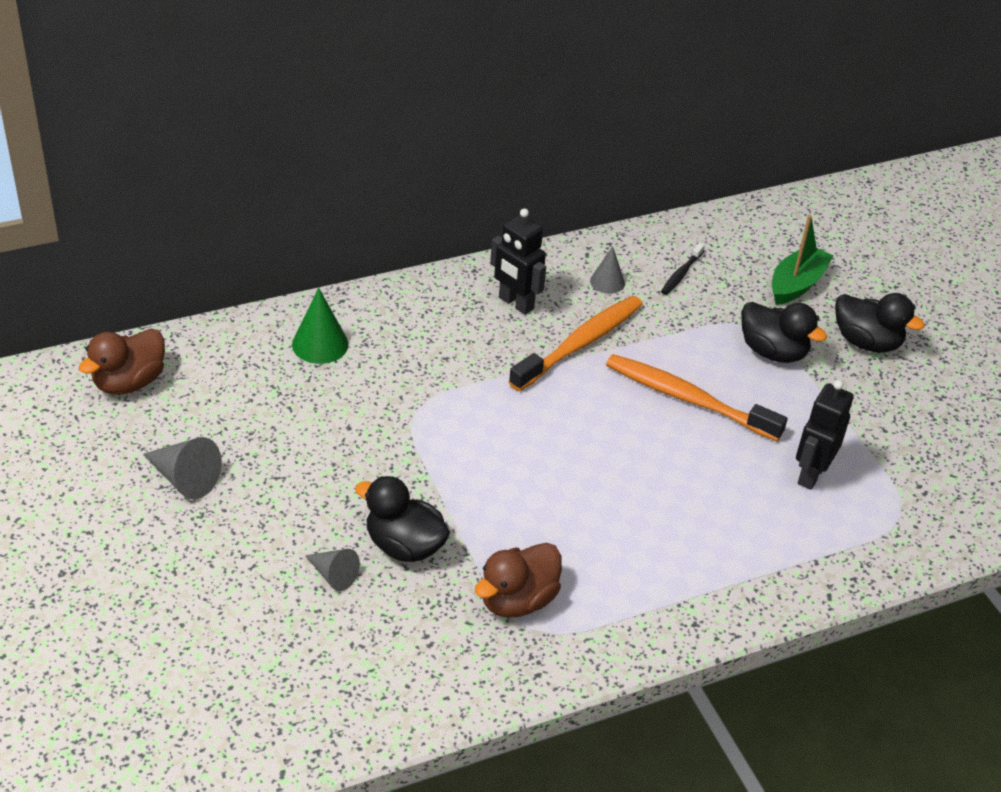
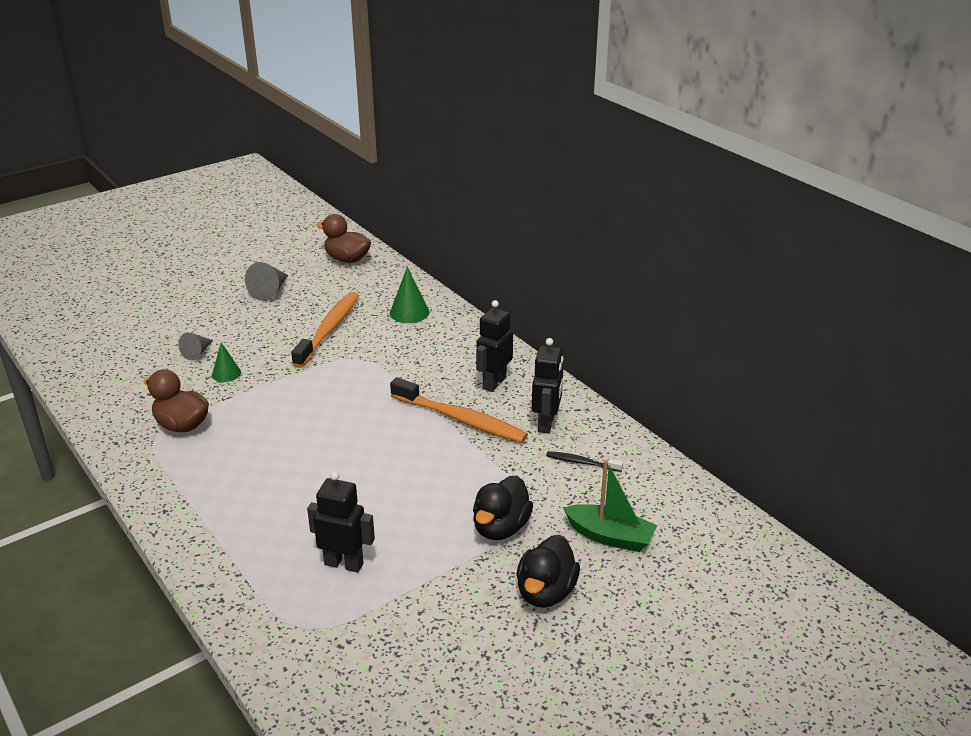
camera: 80 degrees right, 10 degrees down
black duck [355,476,450,562] -> green cone [212,342,241,382]
grey cone [590,246,625,294] -> black robot [532,338,563,433]
orange toothbrush [606,354,787,441] -> orange toothbrush moved to [291,292,359,368]

